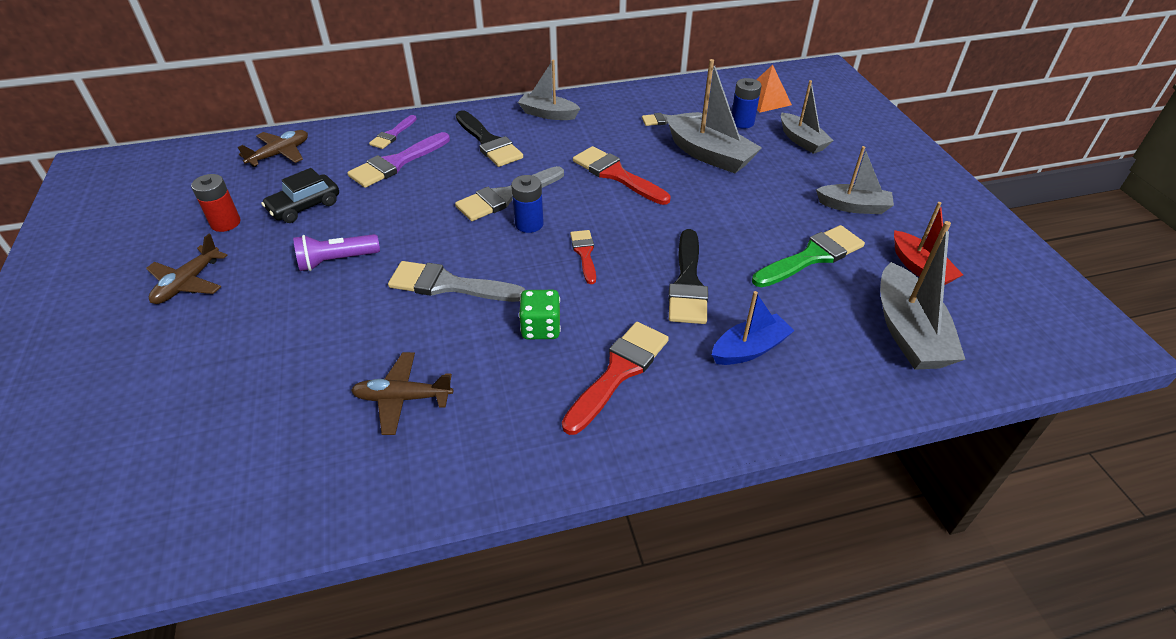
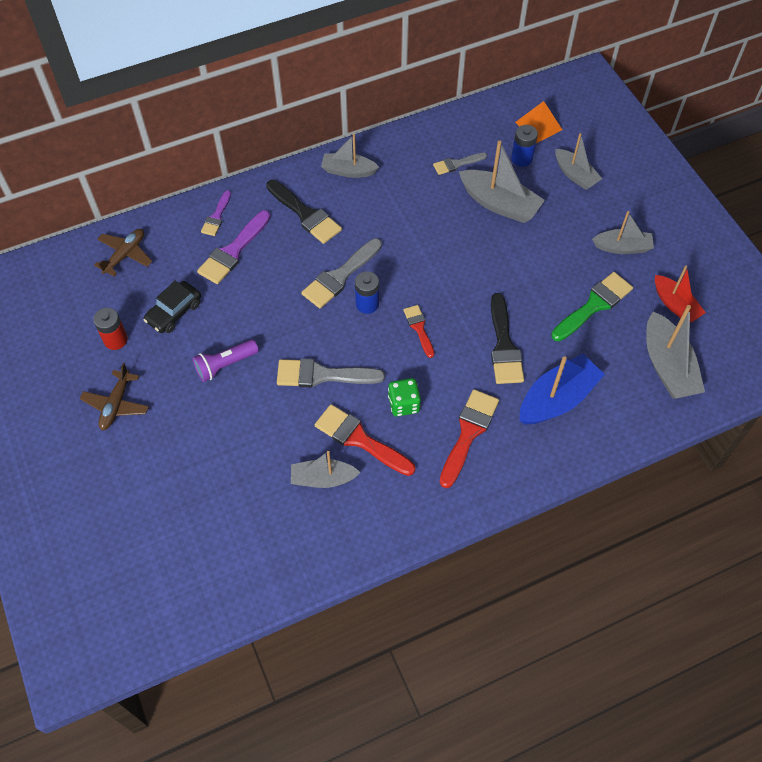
camera: 10 degrees left, 15 degrees up
brown plane [351,352,453,435] -> grey boat [291,451,361,488]
red brush [573,146,671,205] -> red brush moved to [315,404,415,476]
blue boat [712,291,794,365] -> blue boat [519,354,605,424], size x1.54

